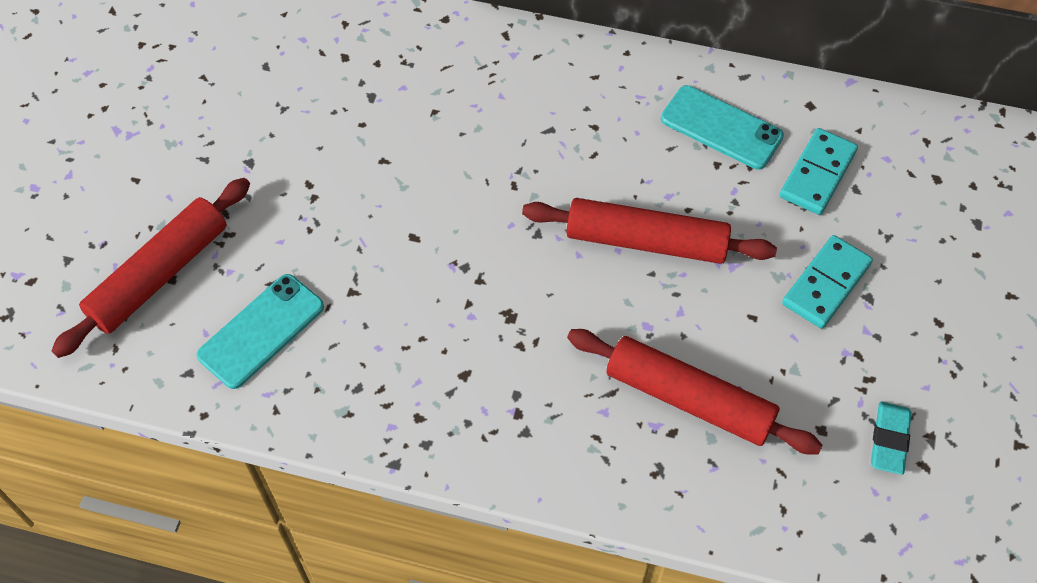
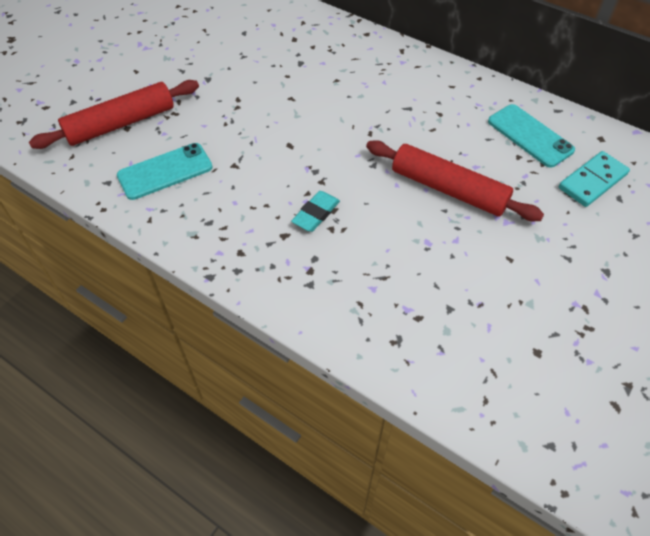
camera: 20 degrees right, 5 degrees down
red rolling pin [567,329,823,455] -> none
turquoise domino [782,235,873,329] -> none
turquoise eraser [871,402,912,475] -> turquoise eraser moved to [291,191,340,232]

